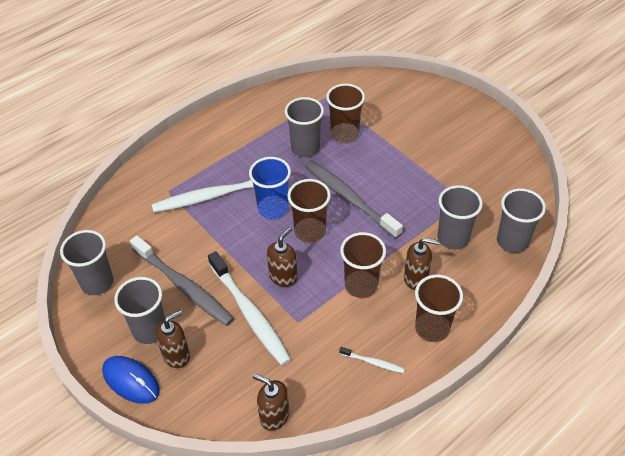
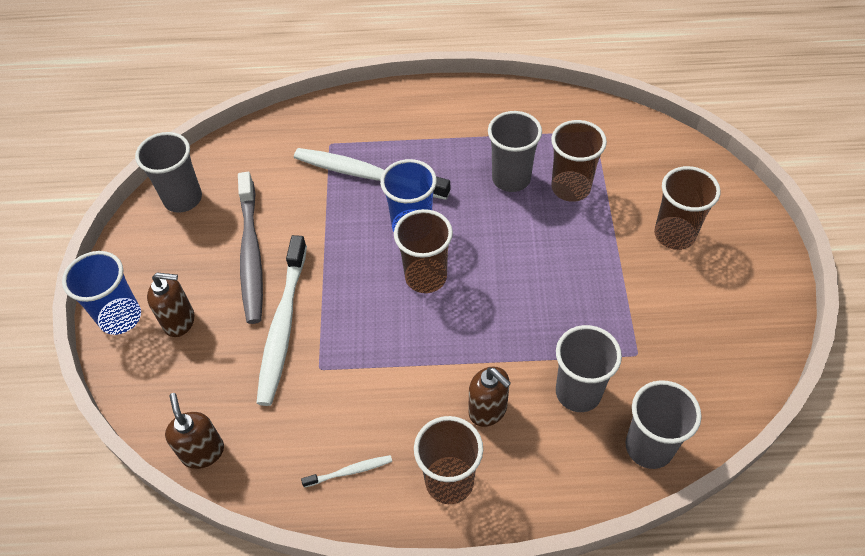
camera: 40 degrees right, 5 degrees up
blue mouse [102,356,160,404] -> blue cup [62,251,141,335]
grey cup [114,277,165,344] -> none
brown soap dispenser [267,227,297,287] -> none
grey toothbrush [305,160,403,239] -> none
white toothbrush [339,347,405,373] -> white toothbrush turned 75 degrees counterclockwise [301,455,392,488]
brown cup [340,232,386,298] -> brown cup moved to [654,166,721,250]

